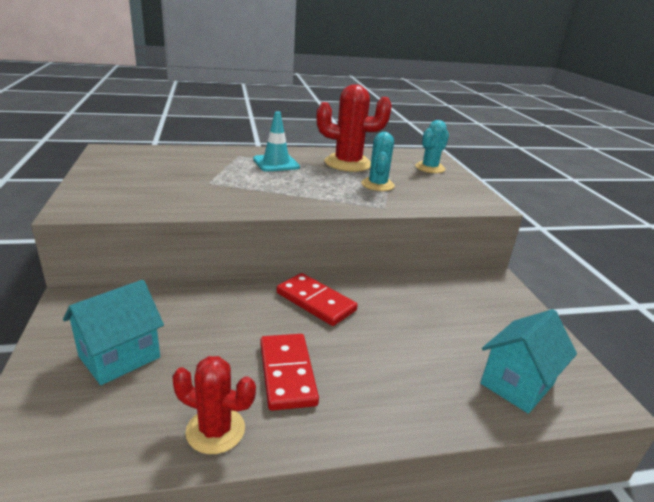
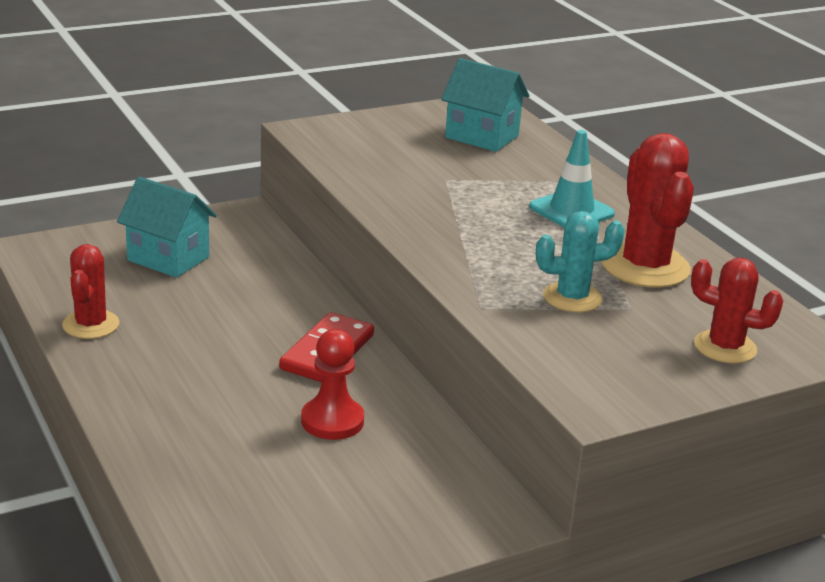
camera: 75 degrees right, 0 degrees up
red domino [260,334,319,411] -> none
turquoise cactus [415,120,449,173] -> red cactus [691,258,783,364]
turquoise house [480,309,577,414] -> turquoise house moved to [441,58,530,152]
none -> red pawn [301,329,364,440]

